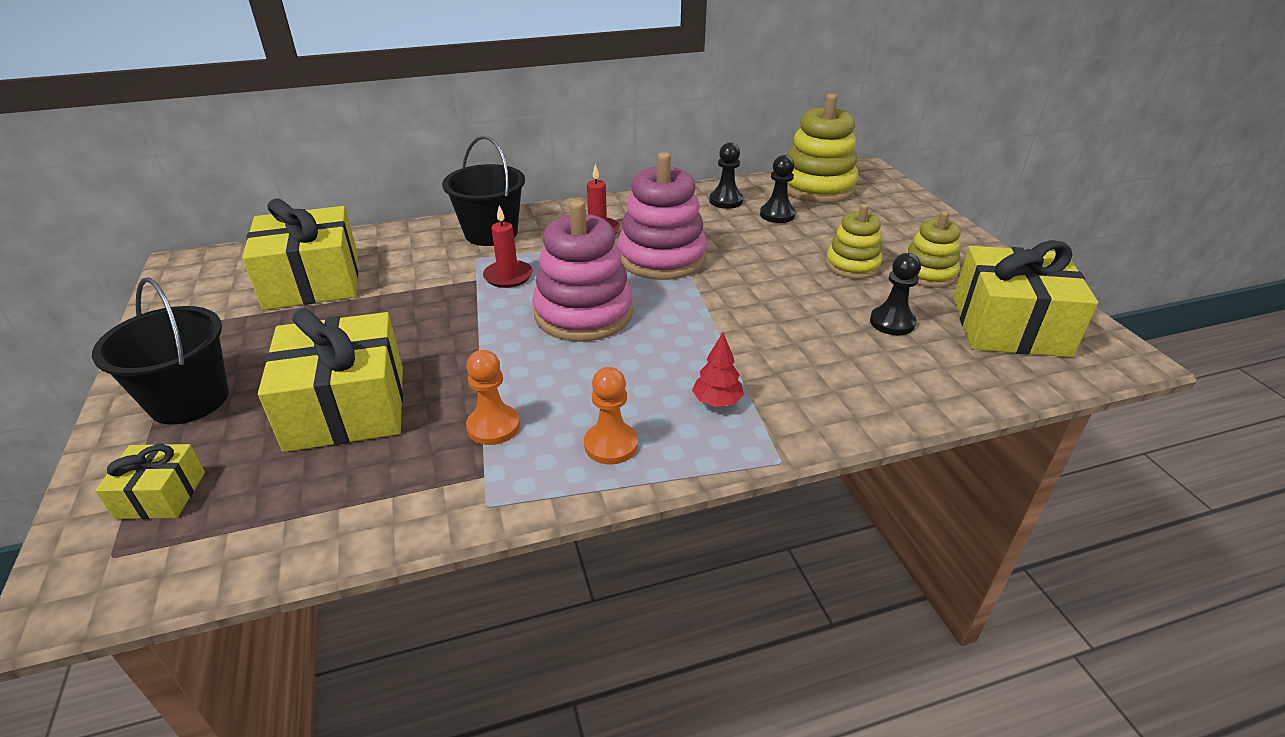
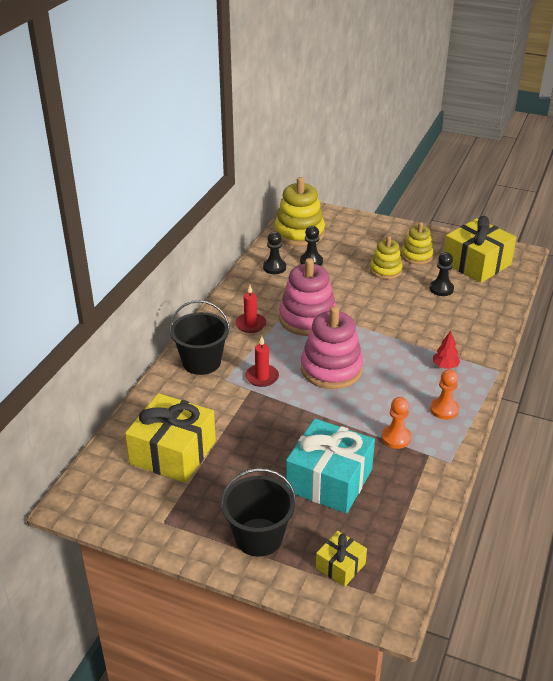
camera: 50 degrees left, 0 degrees up
yellow gift [258,308,403,452] -> turquoise gift [286,418,375,514]

